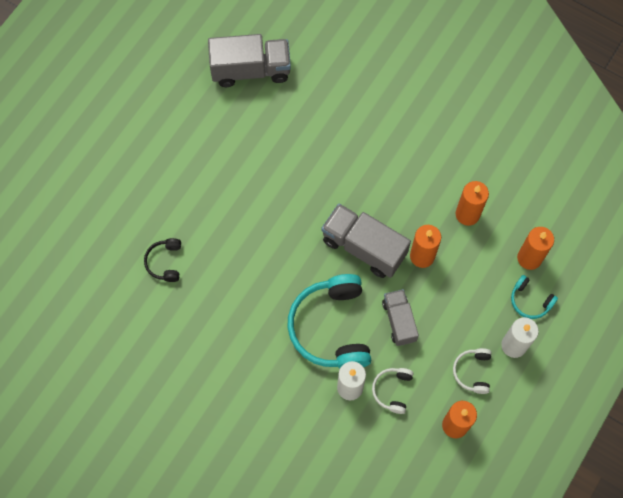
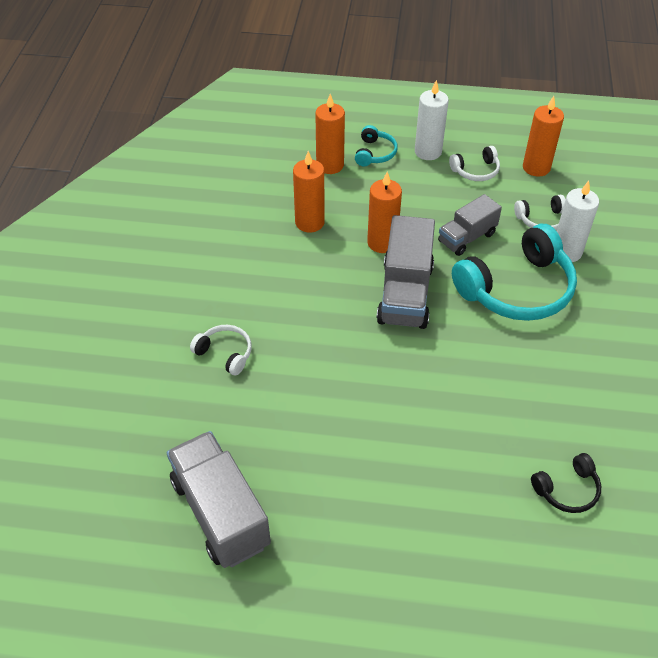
camera: 115 degrees left, 20 degrees down
none -> white headphones [190,325,252,376]

